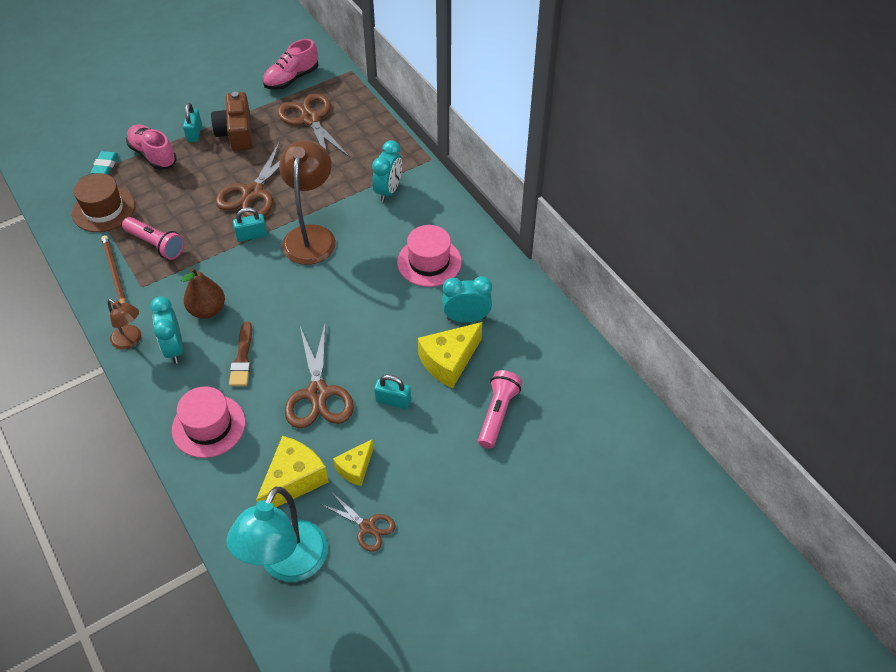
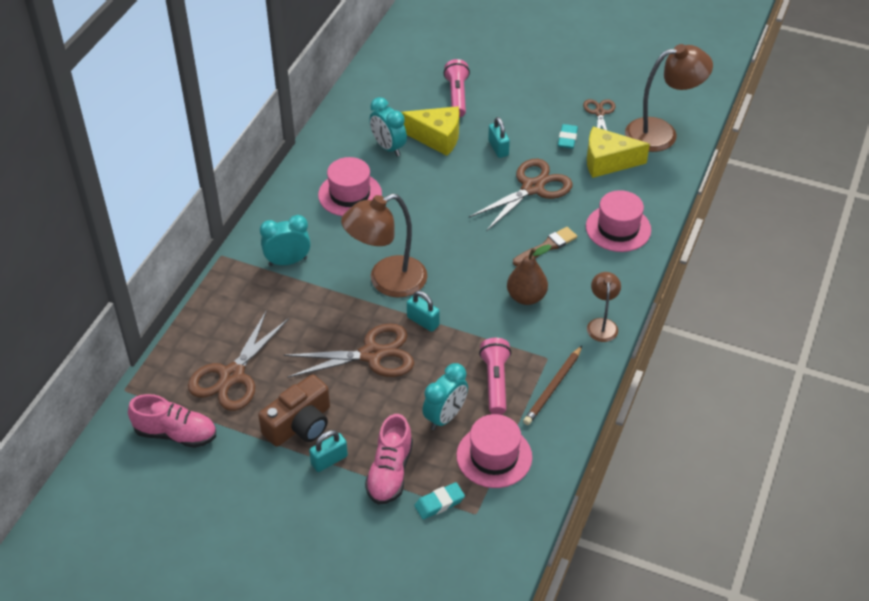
camera: 125 degrees left, 5 degrees down
brown hat [72,173,135,232] -> pink hat [457,414,532,488]
turquoise clock [150,296,183,364] -> turquoise clock moved to [422,363,468,430]
turquoise lamp [227,487,328,582] -> brown lamp [625,44,713,152]
yellow cheese [333,440,374,486] -> turquoise eraser [558,124,578,149]
pink flashlight [478,370,522,449] -> pink flashlight turned 105 degrees clockwise [444,59,470,117]

